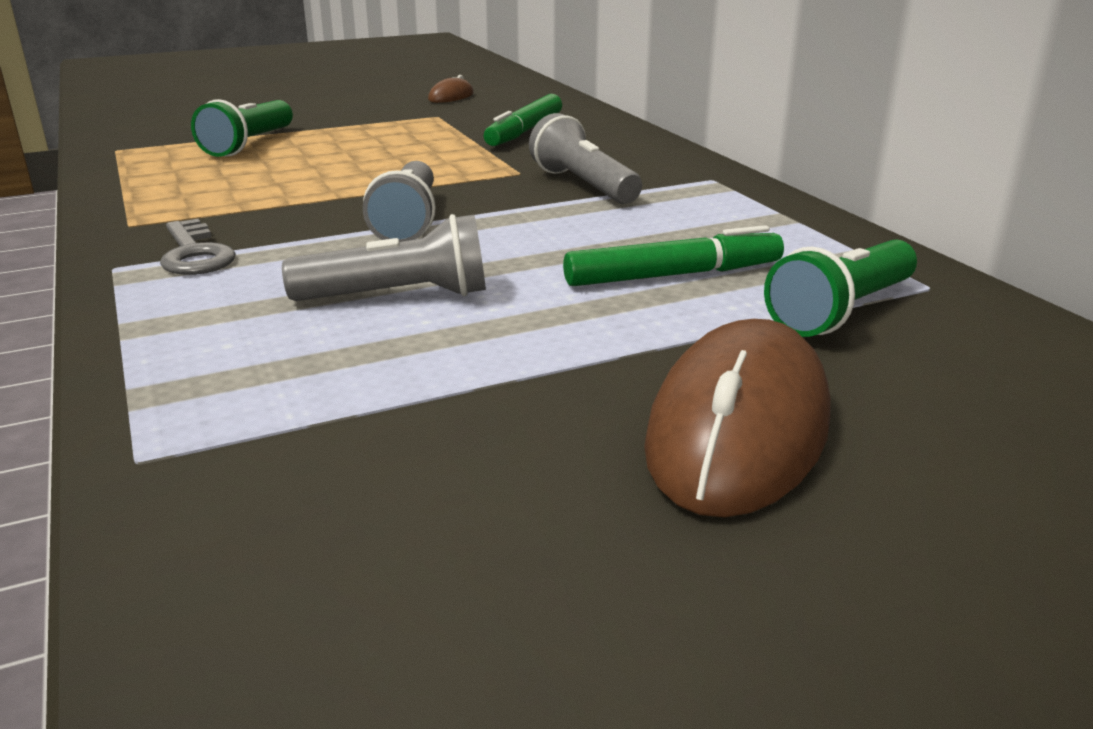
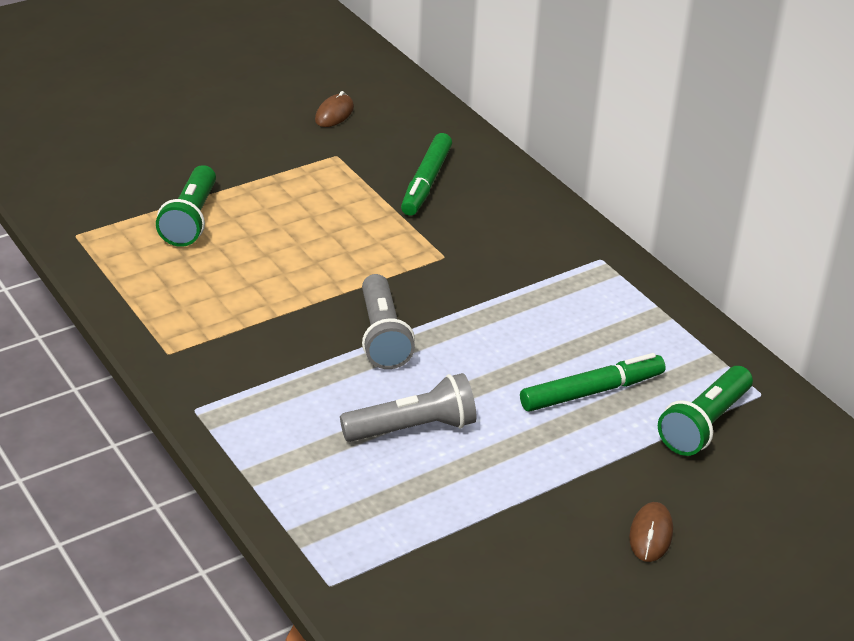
camera: 10 degrees left, 10 degrees up
grey key [160,219,236,275] -> none
grey flashlight [529,113,642,204] -> none
brown mouse [644,319,831,517] -> brown mouse [629,502,673,562], size x0.45

